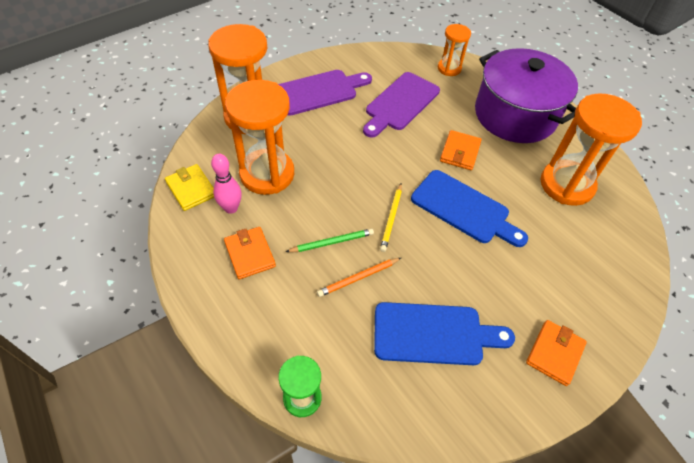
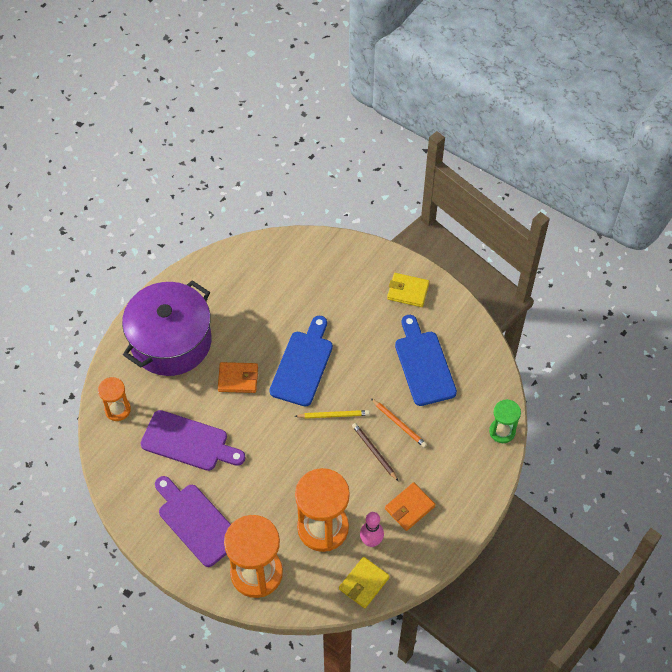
camera: 105 degrees left, 5 degrees up
green pencil [286,229,374,252] -> brown pencil [352,423,398,481]
orange wallet [526,320,587,386] -> yellow wallet [387,273,429,307]
orange hourglass [541,93,642,206] -> none

